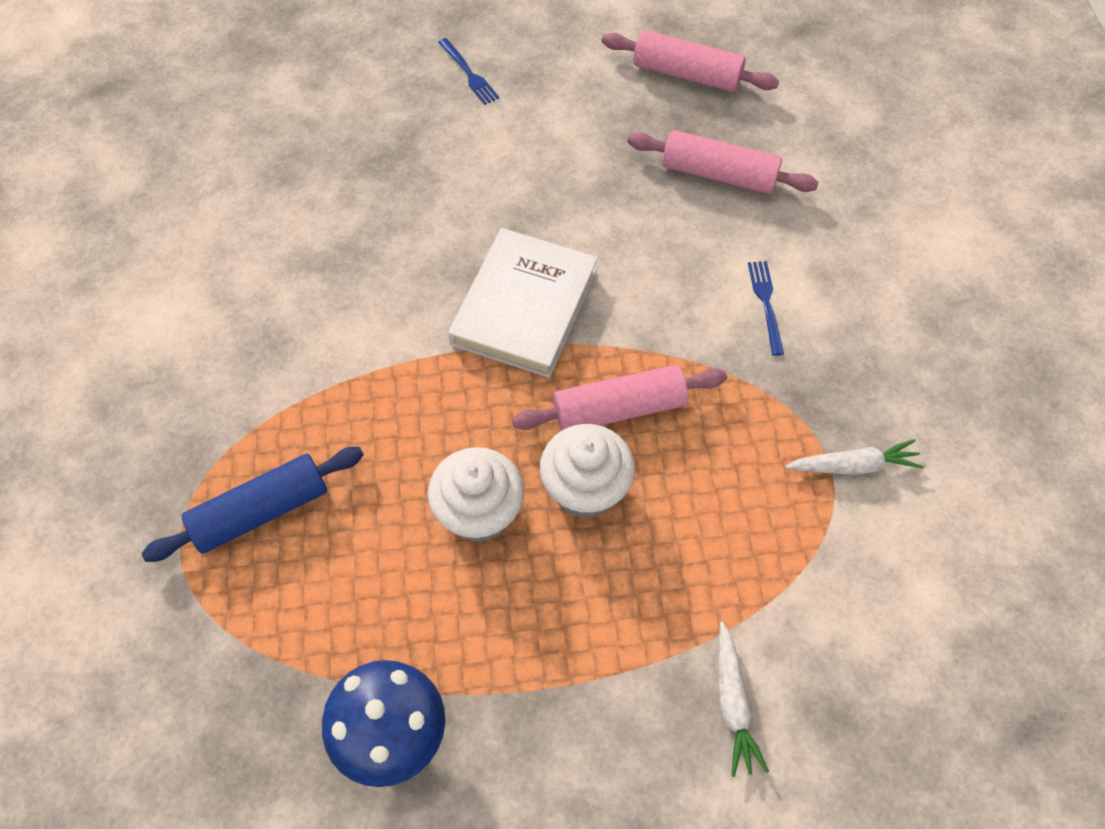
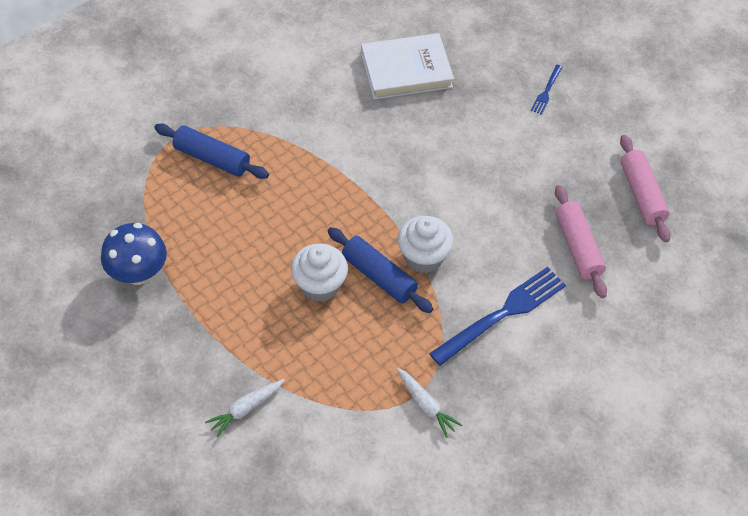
camera: 55 degrees right, 5 degrees down
white cupcake [428,447,524,543] -> white cupcake moved to [398,216,454,273]
white book [448,228,598,378] -> white book moved to [361,33,454,99]
pink rolling pin [512,365,727,431] -> blue rolling pin [328,227,433,313]
blue fork [748,261,784,356] -> blue fork [429,267,566,366], size x2.12

